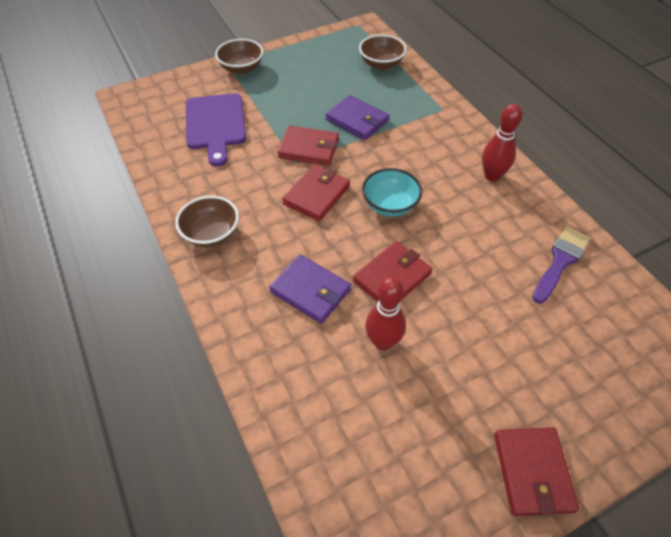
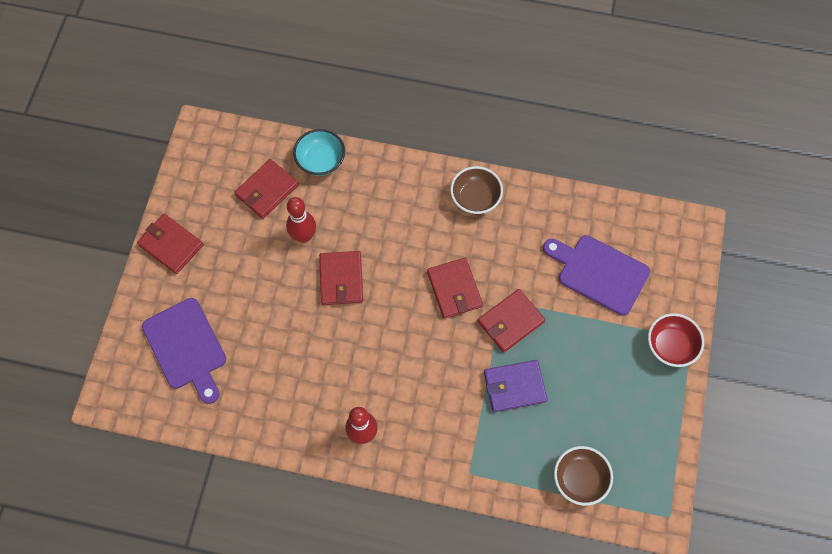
camera: 130 degrees right, 15 degrees up
brown bowl [215,39,264,74] -> red bowl [648,313,704,367]
purple wallet [269,255,351,324] -> none
turquoise bowl [362,168,422,217] -> turquoise bowl moved to [293,129,345,176]
purple brush [532,226,591,304] -> none
none -> purple cutting board [142,298,226,404]
none -> red wallet [234,159,299,219]

